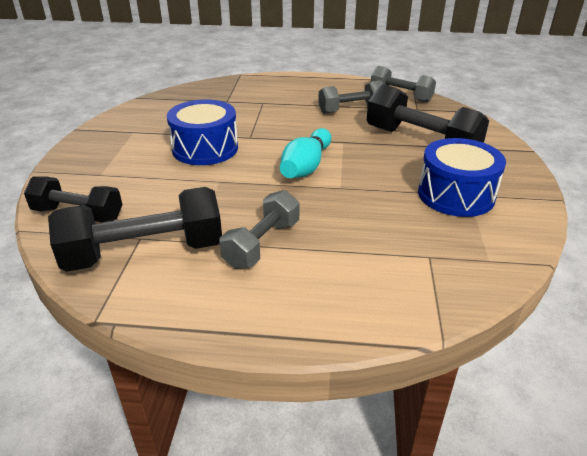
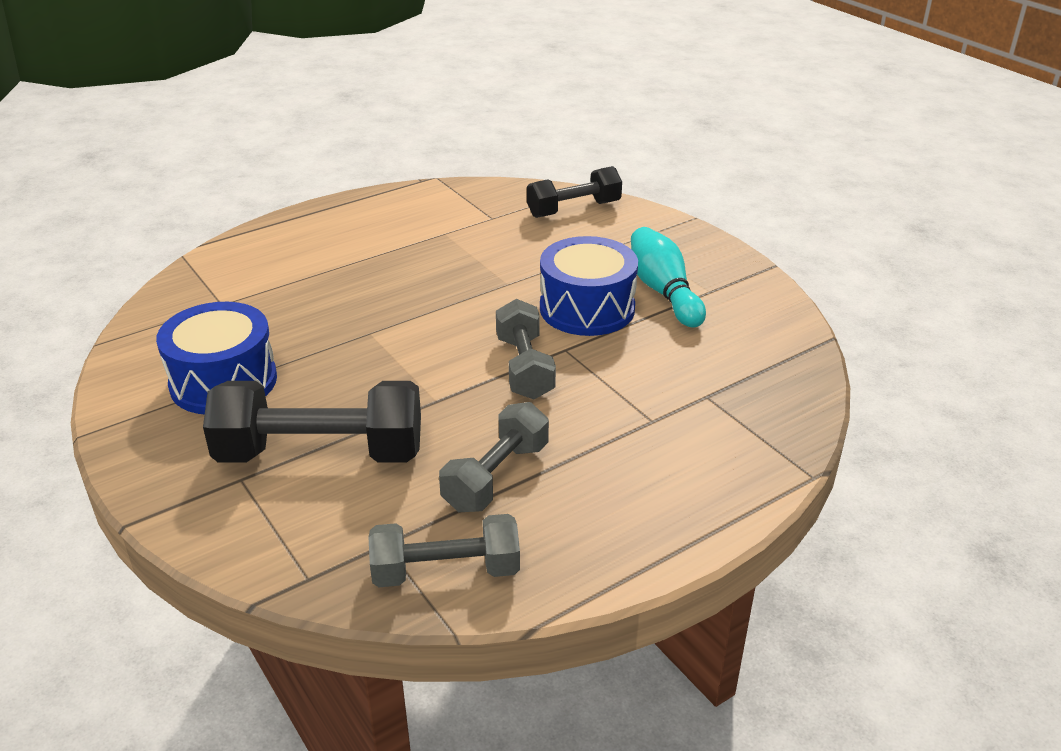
camera: 140 degrees right, 0 degrees up
black dumbbell [48,187,222,272] -> none
grey dumbbell [219,190,299,269] -> grey dumbbell moved to [496,299,556,400]
turquoise bowling pin [280,128,331,178] -> turquoise bowling pin moved to [631,227,706,328]

